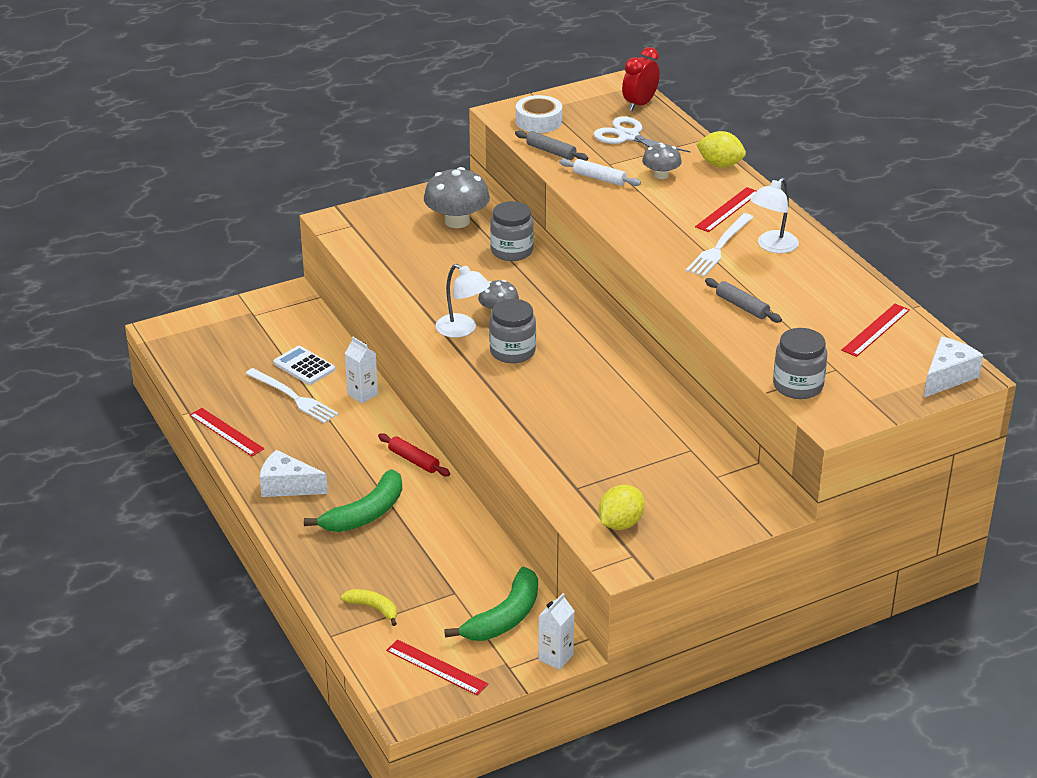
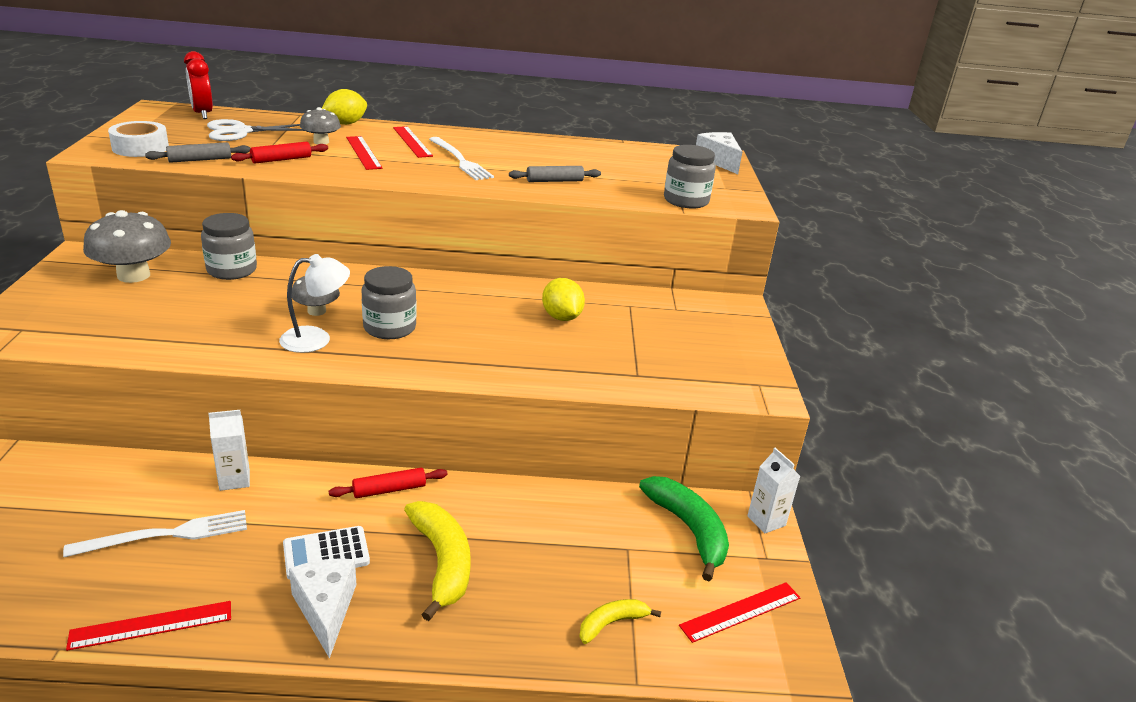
camera: 65 degrees left, 5 degrees down
white cheese [260,450,328,497] -> white cheese turned 120 degrees clockwise [289,558,357,659]
white calculator [273,346,335,385] -> white calculator moved to [283,526,370,580]
green banana [304,469,402,532] -> yellow banana [404,501,471,621]
white rolling pin [559,159,641,186] -> red rolling pin [231,142,328,164]
yellow lemon [599,485,645,530] -> yellow lemon moved to [542,278,585,321]
white lamp [750,178,799,253] -> none
red ruler [841,304,910,357] -> red ruler moved to [346,136,383,170]

